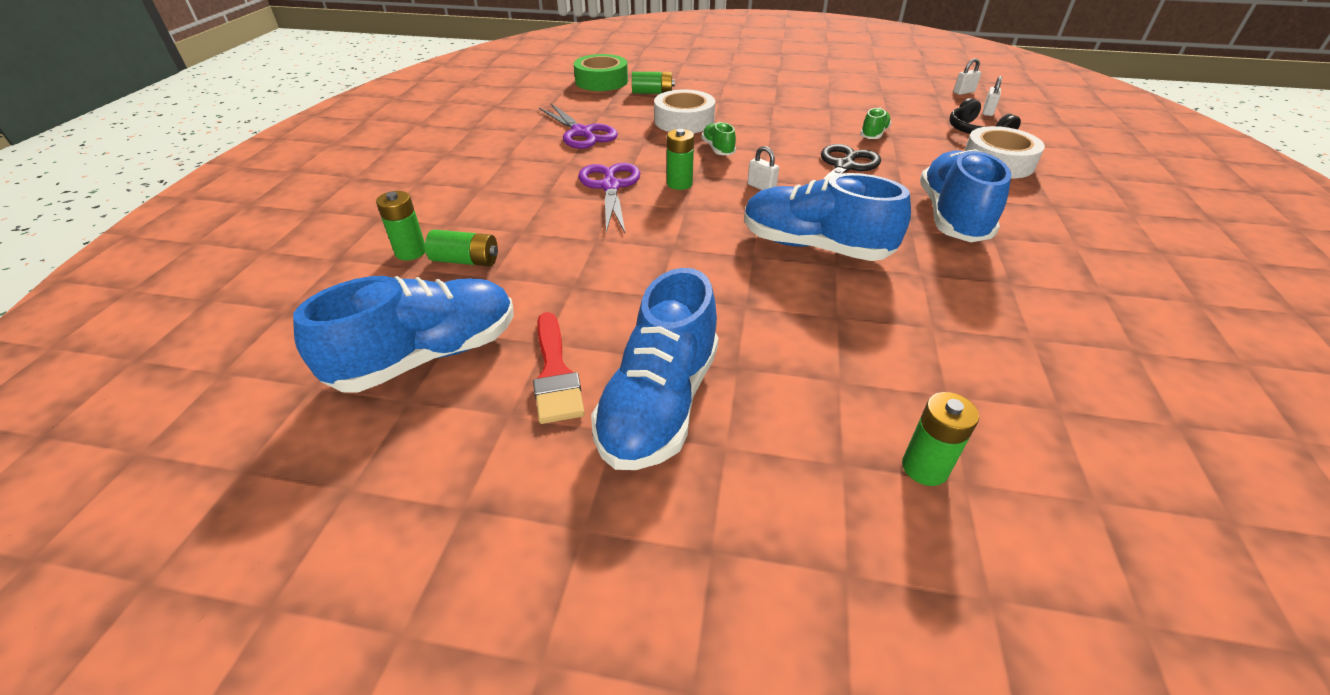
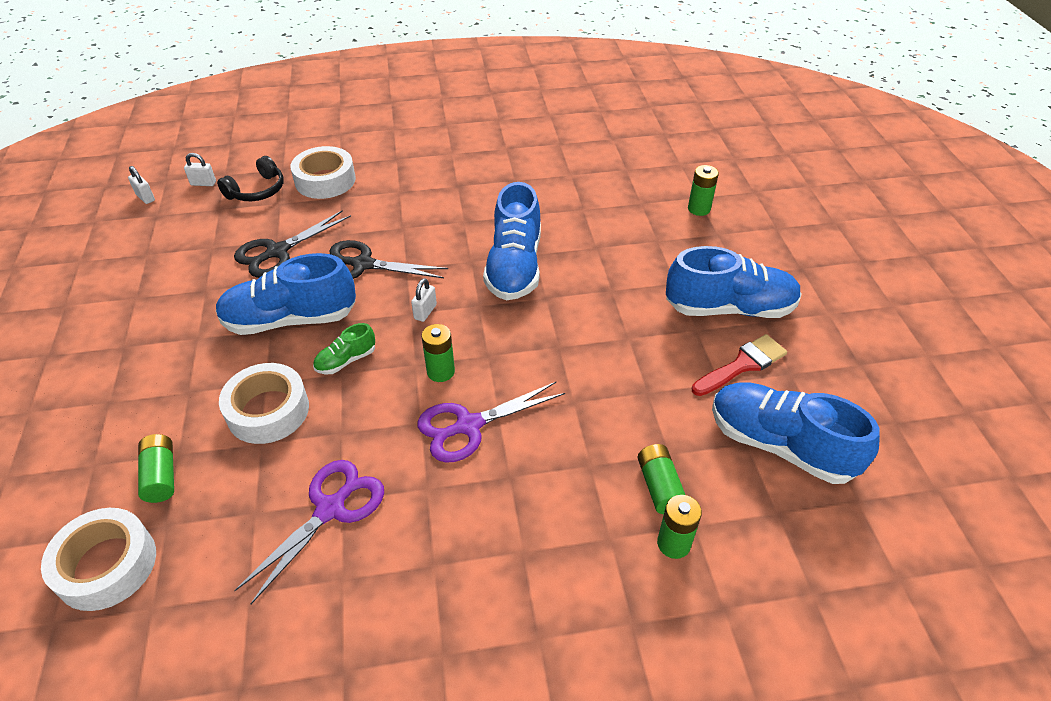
camera: 110 degrees left, 5 degrees up
green tape [574,54,628,91] -> white tape [41,508,156,611]
green shoe [860,108,891,139] -> black scissors [234,210,351,278]
blue shoe [920,149,1011,242] -> blue shoe moved to [216,253,356,335]

